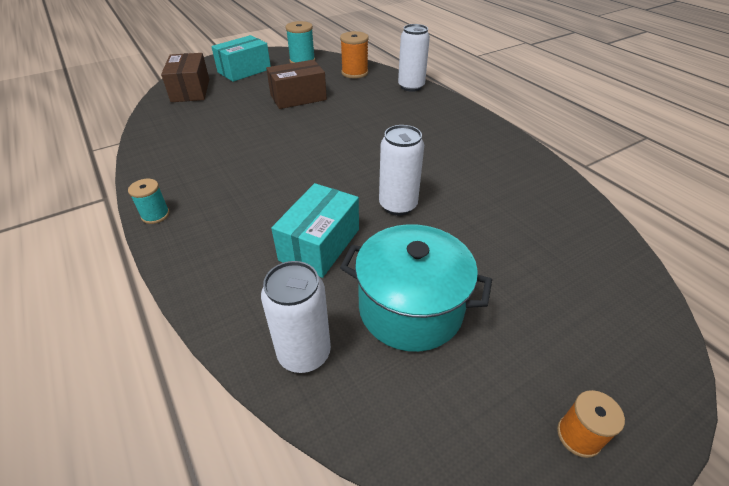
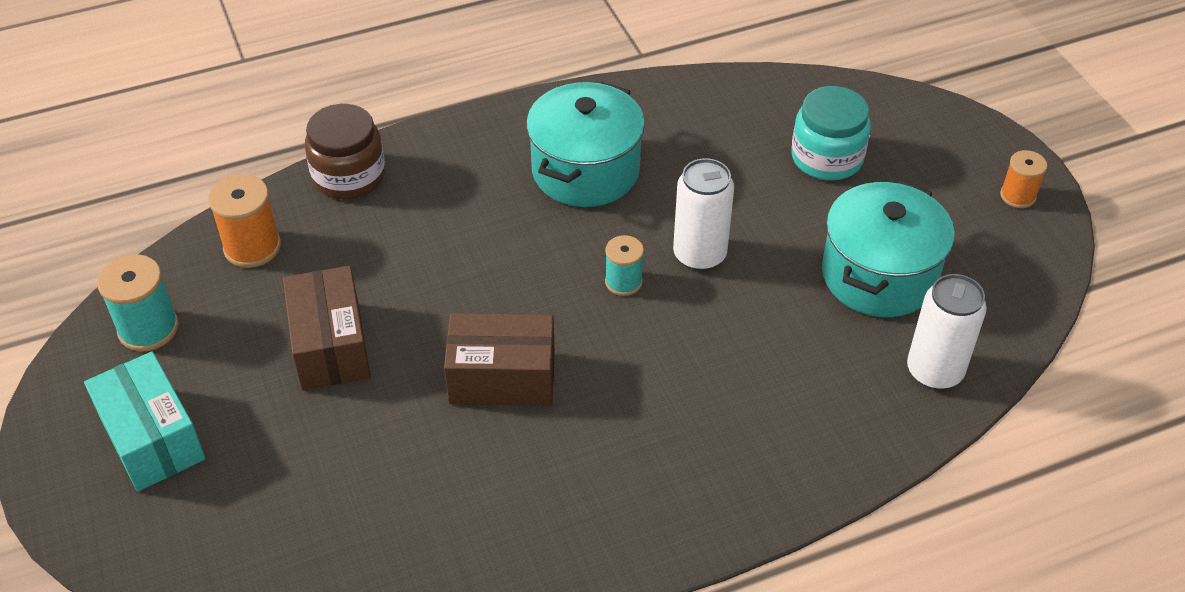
camera: 80 degrees left, 5 degrees up
turquoise spool [128,179,170,224] -> turquoise spool moved to [605,235,644,296]
brown box [161,53,209,102] -> brown box moved to [444,313,555,406]
turquoise box [271,183,359,278] -> none
white can [398,24,430,92] -> brown jar [305,104,385,199]
none -> turquoise pot [526,82,645,207]
none -> turquoise jar [791,86,871,180]

